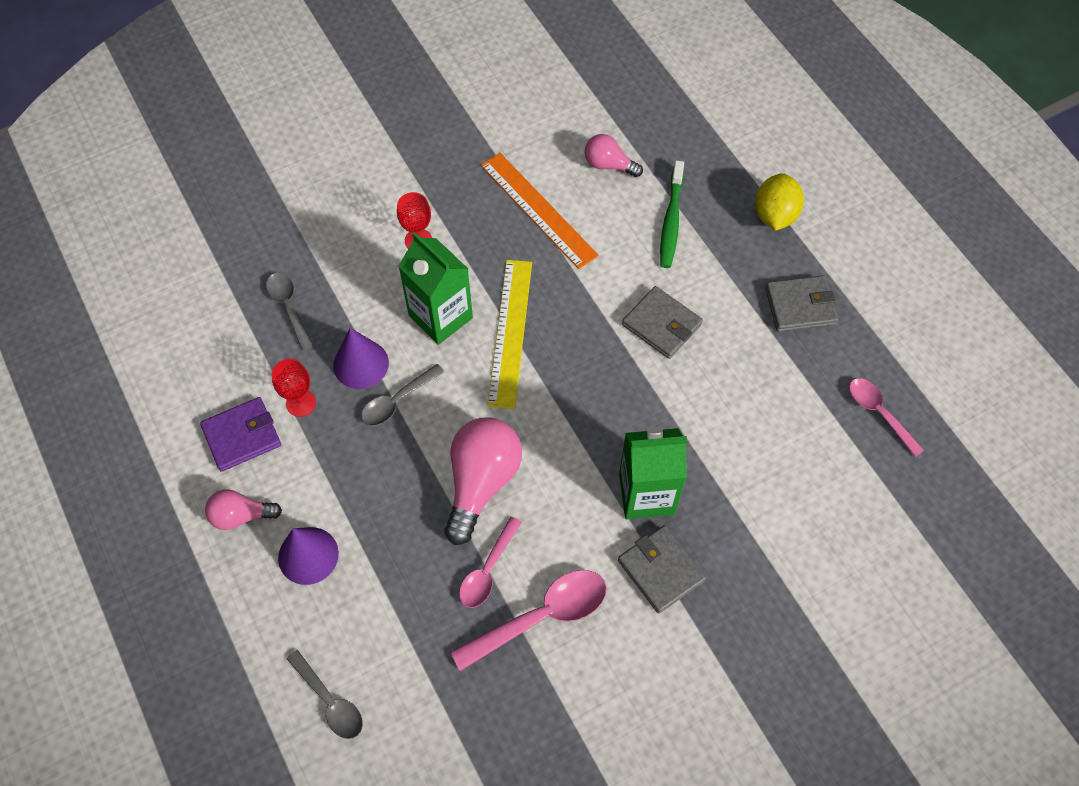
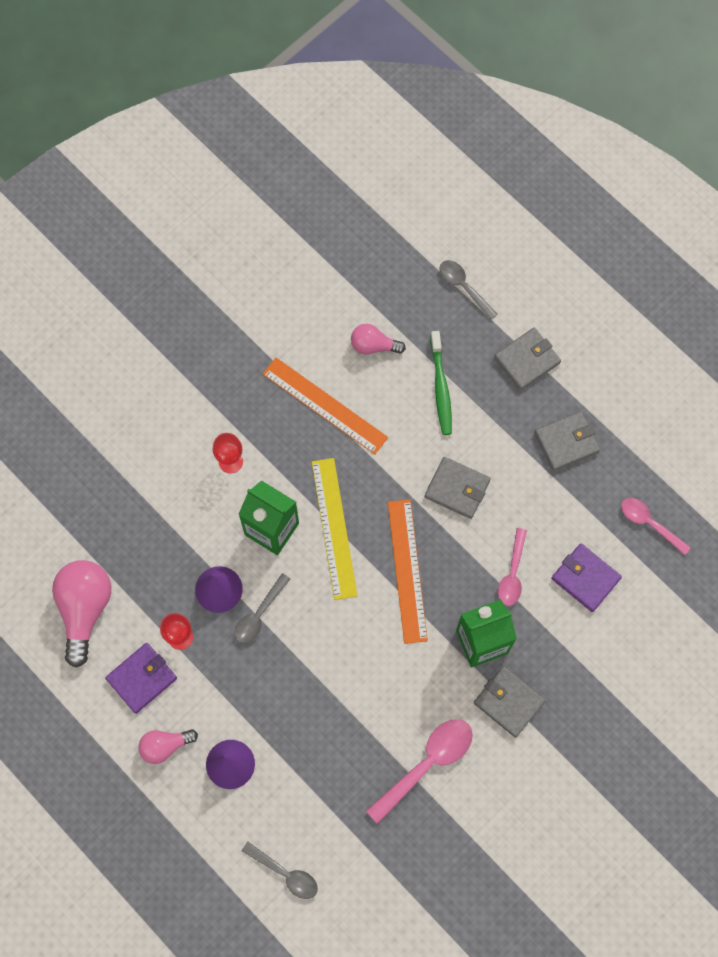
camera: 15 degrees left, 10 degrees up
grey spoon [266,273,313,351] -> grey spoon moved to [440,260,498,320]
pink light bulb [444,417,522,545] -> pink light bulb moved to [52,560,111,668]
pink spoon [459,517,522,608] -> pink spoon moved to [498,528,527,606]
yellow lemon [755,173,804,231] -> grey wallet [494,328,561,391]
none -> orange ruler [388,499,428,644]
none -> purple wallet [551,544,622,612]

